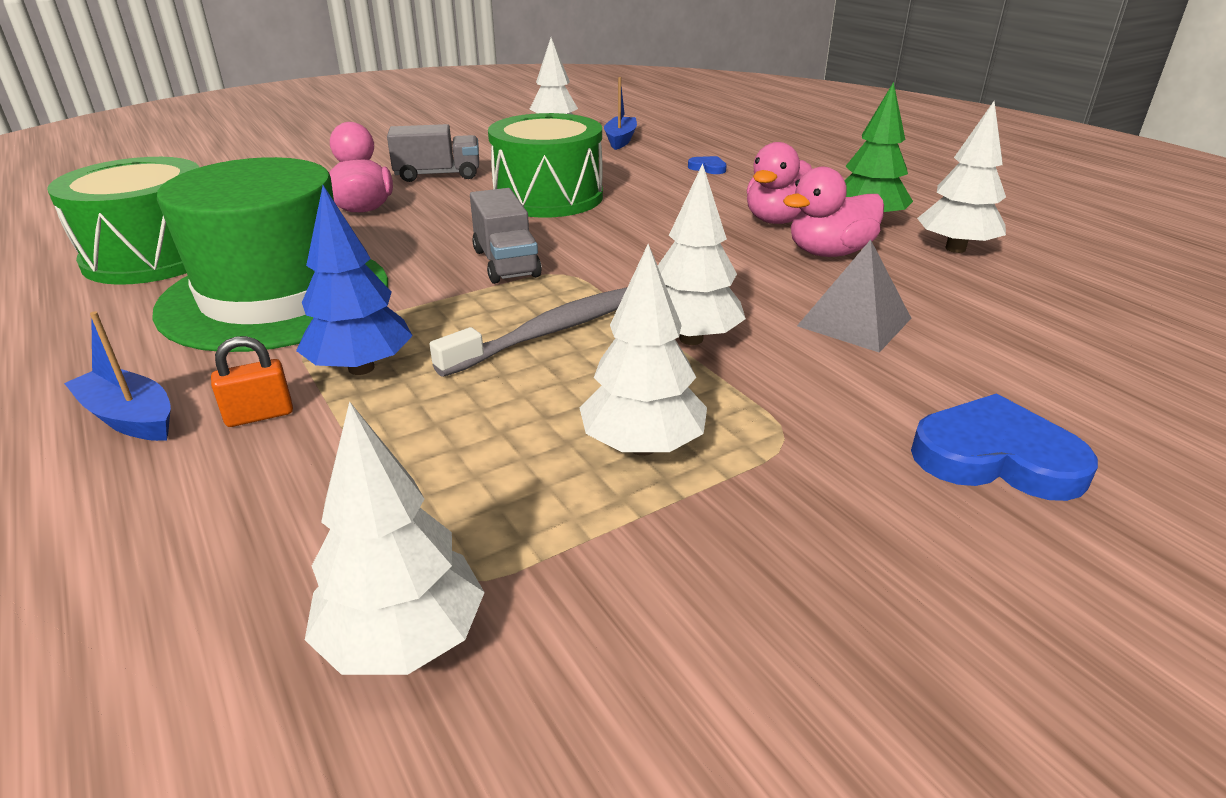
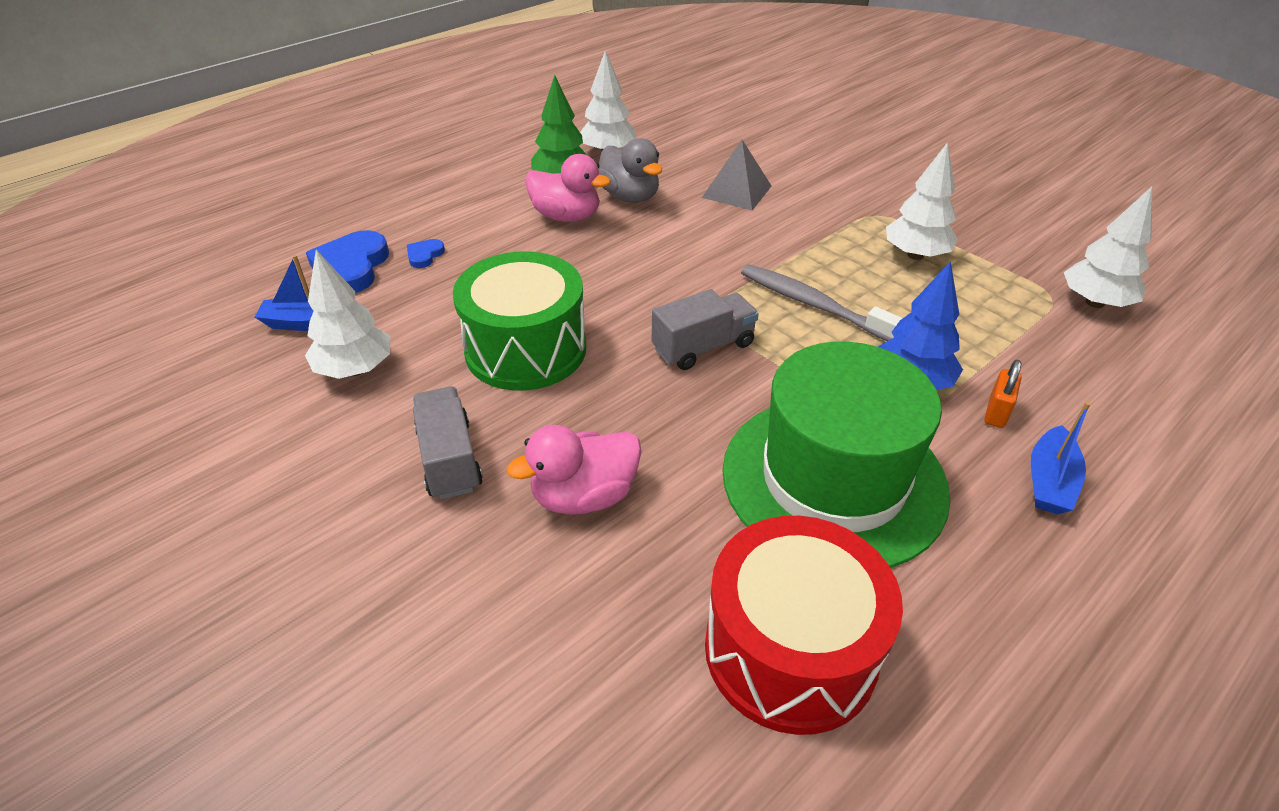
camera: 100 degrees left, 10 degrees up
green drum [47,157,199,285] -> red drum [705,516,903,735]
orange padlock [211,336,293,427] -> orange padlock turned 60 degrees clockwise [985,360,1022,428]
white tree [658,163,746,345] -> none
pink duck [783,167,884,257] -> grey duck [599,138,662,203]
blue heart [911,393,1098,501] -> blue heart moved to [306,230,389,293]

